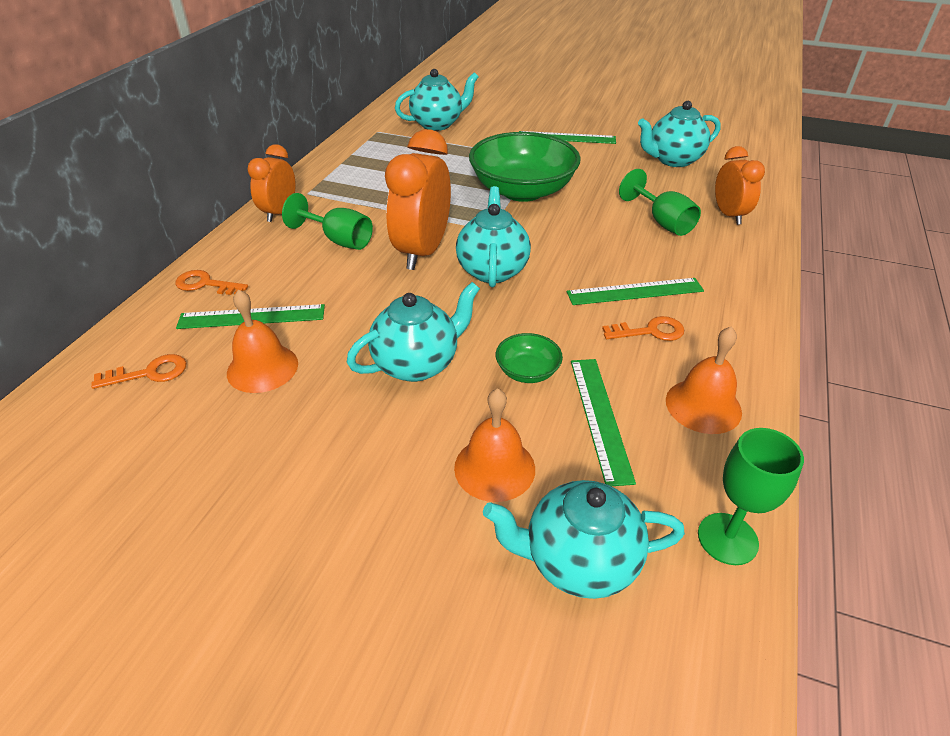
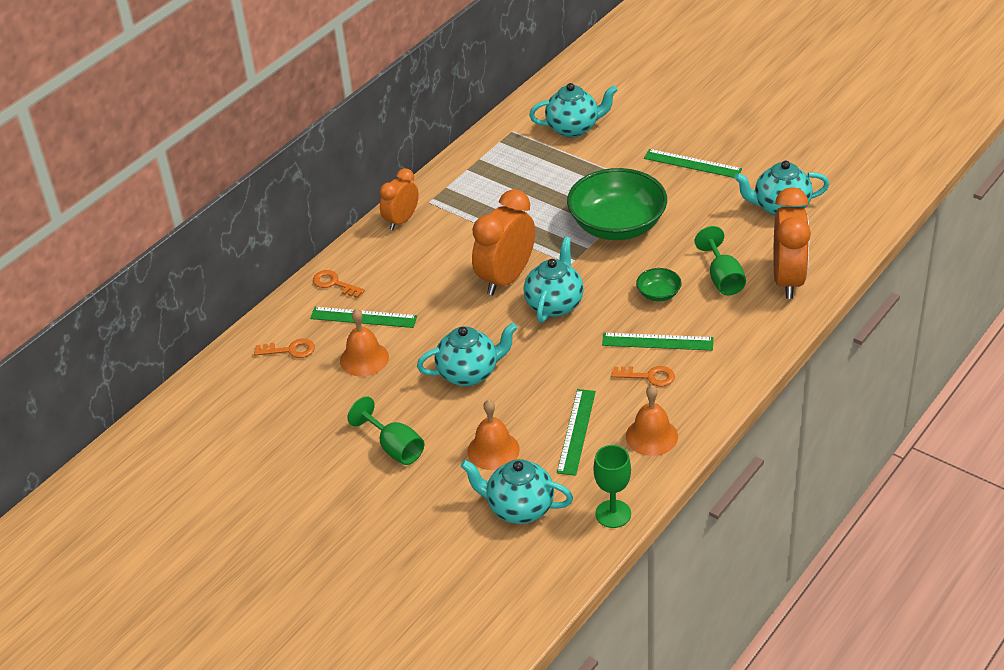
camera: 20 degrees right, 0 degrees up
green goblet [282,193,373,250] -> green goblet moved to [347,396,424,465]
green bowl [496,333,563,383] -> green bowl moved to [636,268,682,302]
orange clock [715,146,765,225] -> orange clock [773,187,811,299], size x1.63

